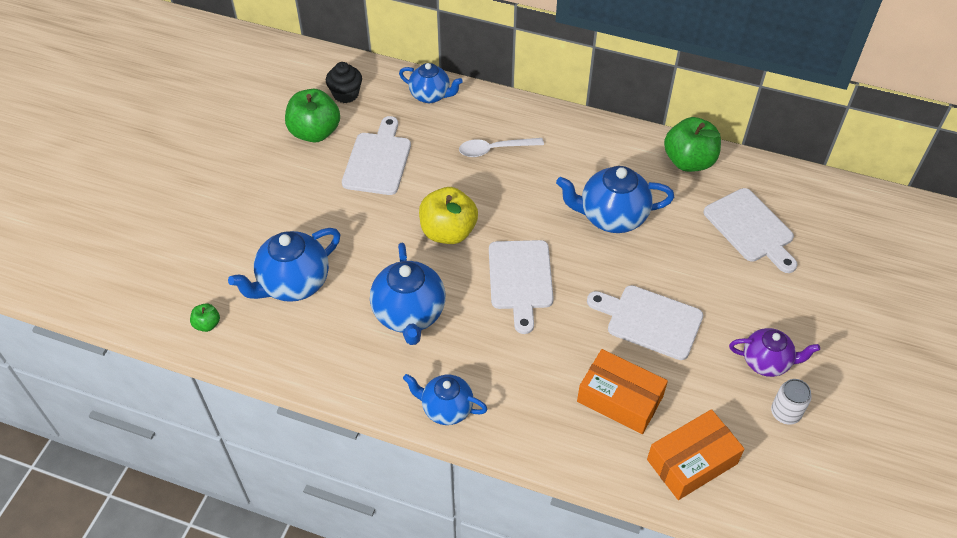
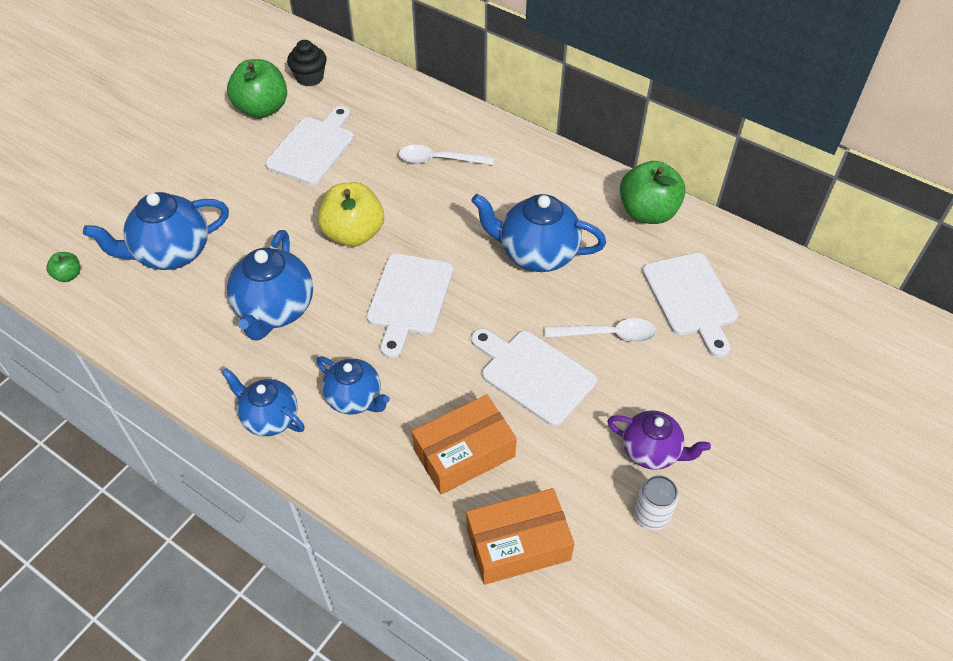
camera: 15 degrees right, 0 degrees up
blue teapot [399,63,463,103] -> blue teapot moved to [316,356,390,415]
orange box [577,349,668,434] -> orange box turned 75 degrees counterclockwise [412,394,517,495]
none -> white spoon [545,318,657,342]

